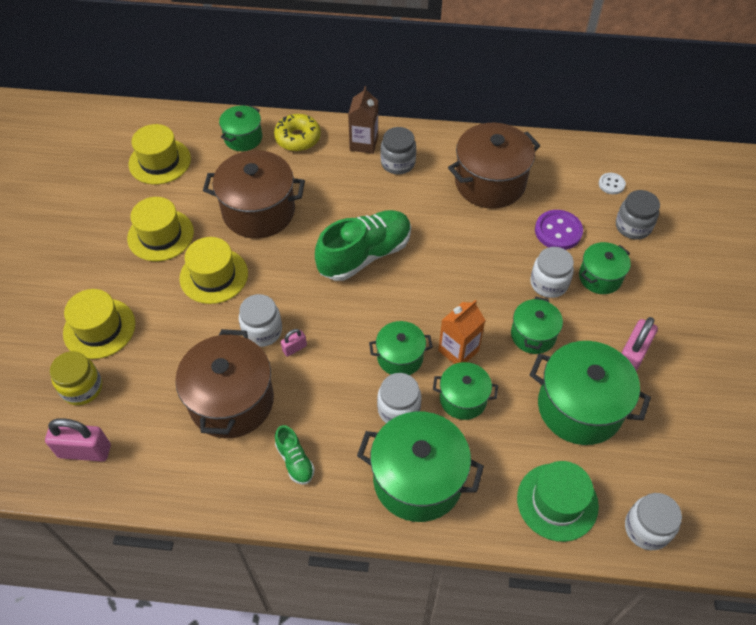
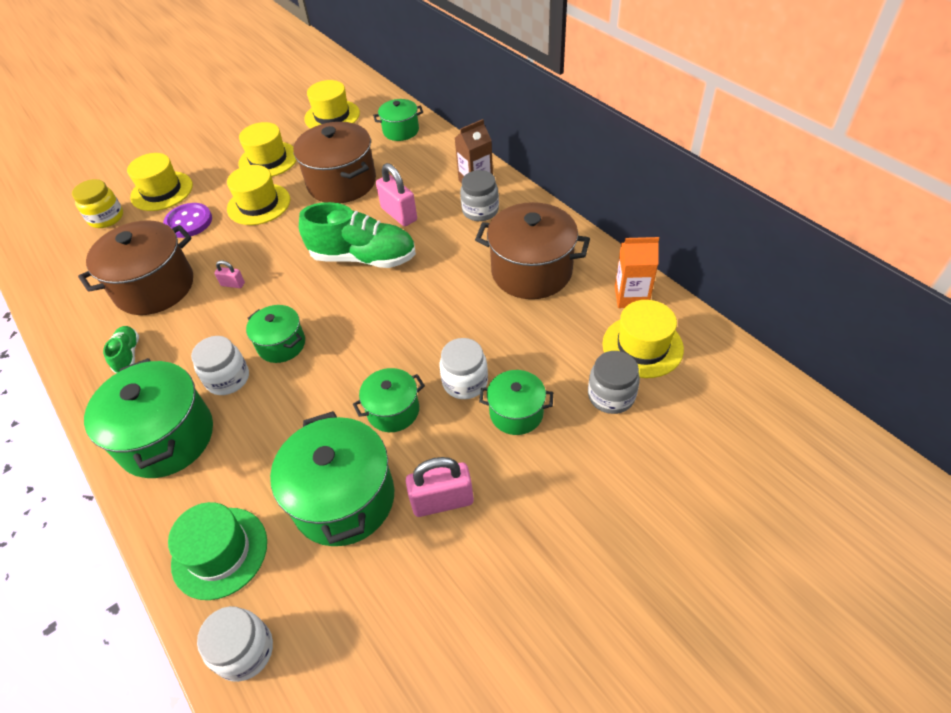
camera: 50 degrees right, 5 degrees down
pink padlock [45,418,111,462] -> pink padlock moved to [376,163,417,226]
white jar [239,294,282,347] -> none
yellow donut [274,114,321,151] -> none
green shoe [275,425,315,485] -> green shoe turned 150 degrees clockwise [103,326,139,373]
green pot [433,362,498,420] -> none
orange carton [438,300,486,364] -> orange carton moved to [615,237,659,308]
purple button [535,210,583,250] -> purple button moved to [163,203,212,238]
white button [599,173,626,194] -> yellow hat [603,300,684,378]

